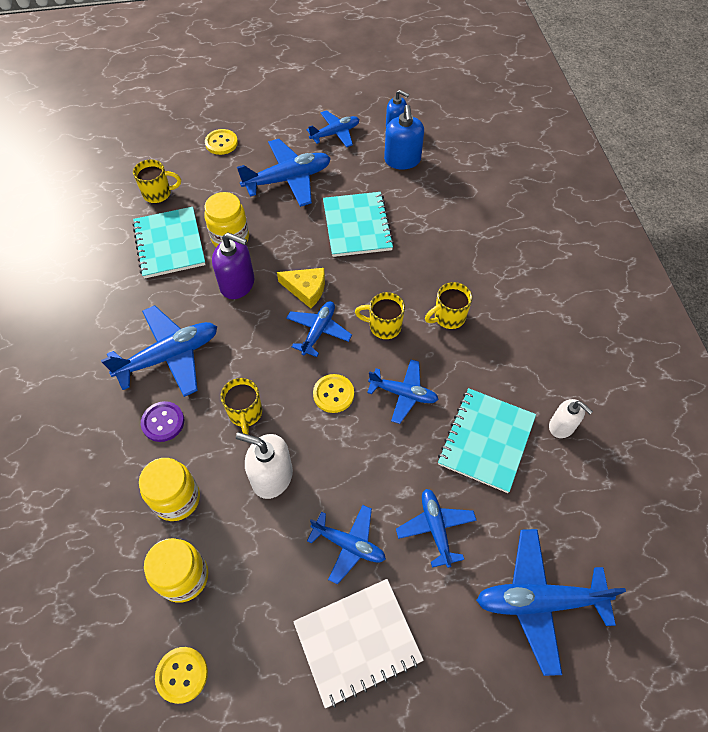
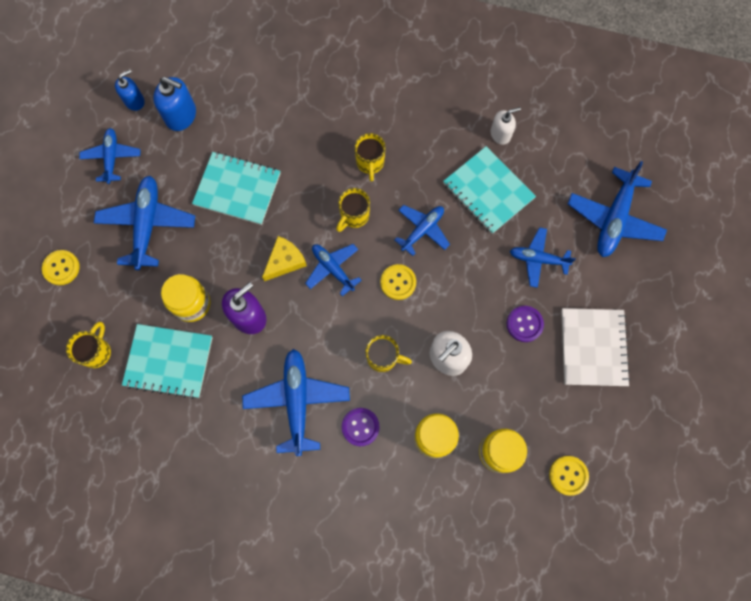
camera: 65 degrees left, 15 degrees up
blue plane [307,505,386,585] -> purple button [507,306,544,342]

